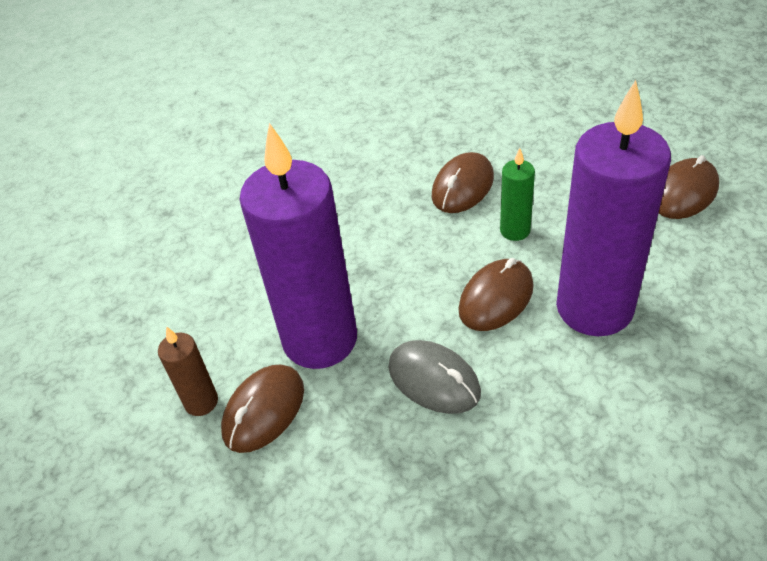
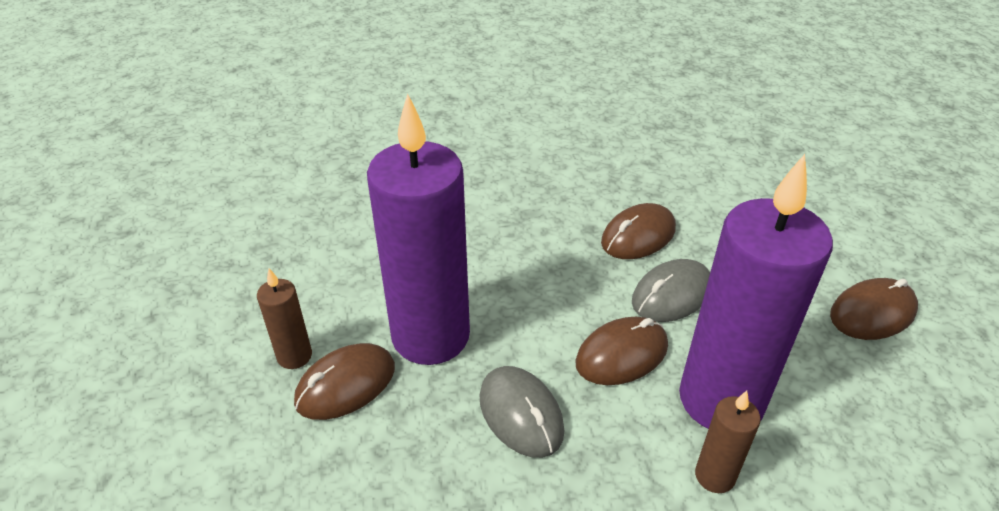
camera: 15 degrees right, 5 degrees down
green candle [500,148,535,241] -> grey mouse [632,259,710,322]
none -> brown candle [695,391,761,493]

